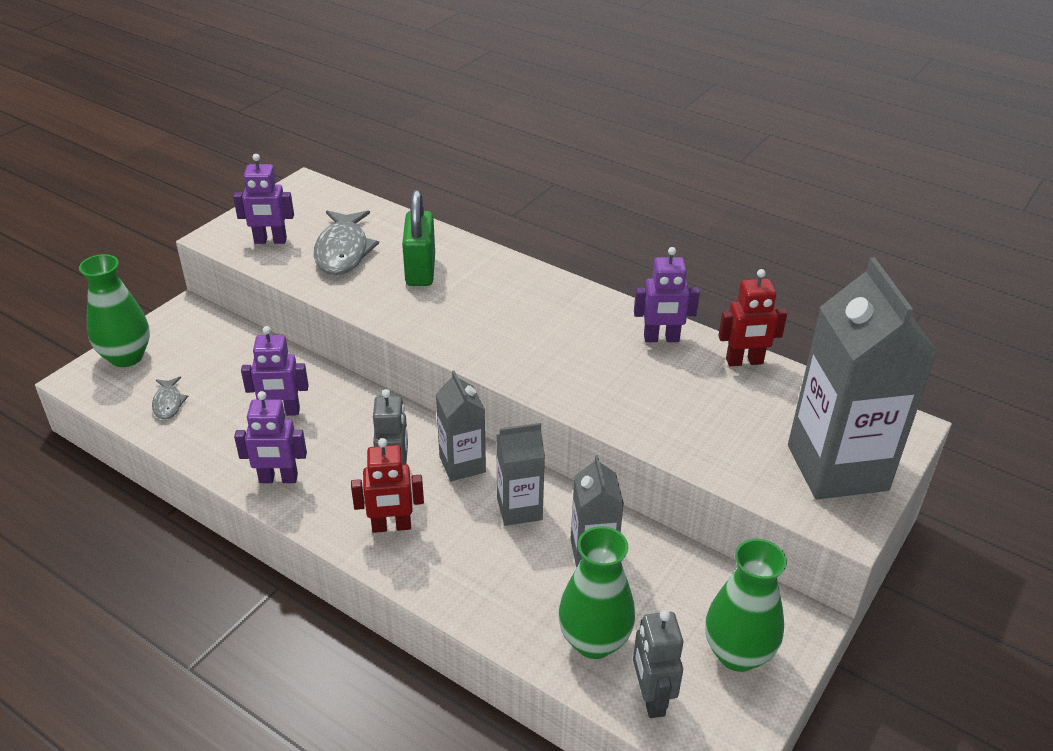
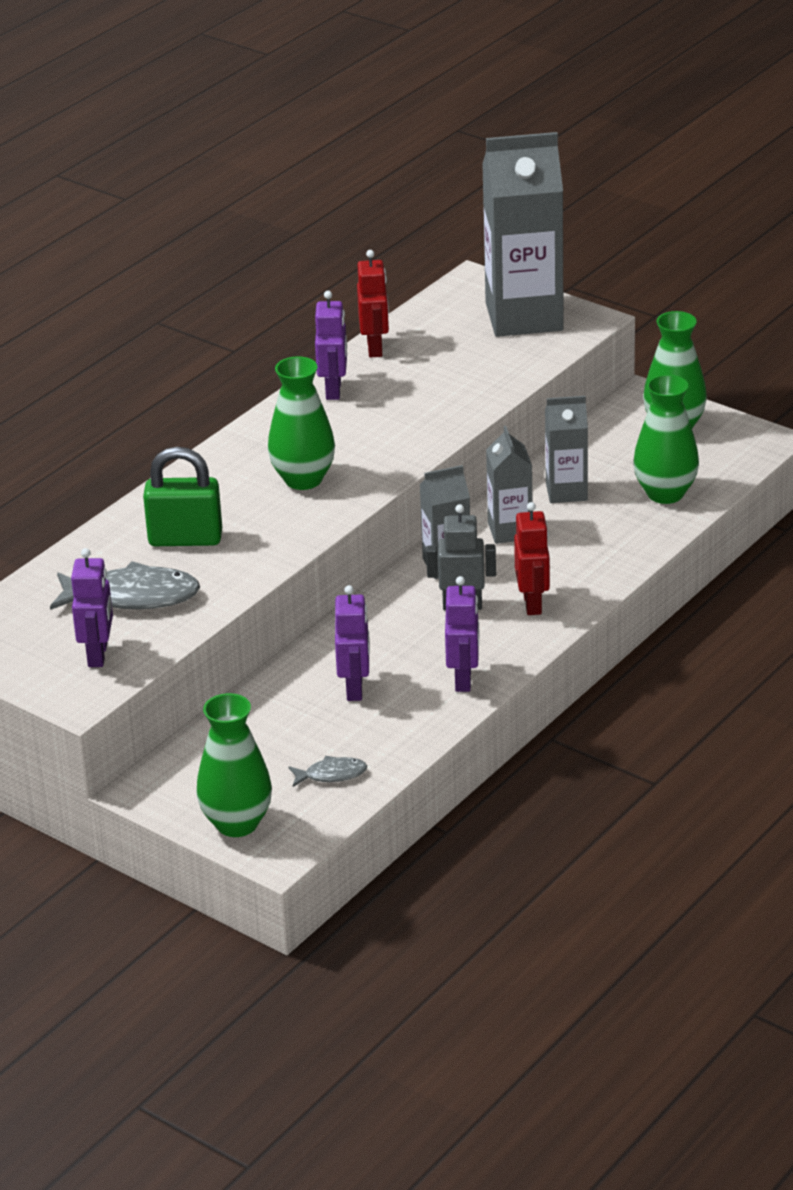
camera: 85 degrees left, 5 degrees down
grey robot [633,610,683,718] -> none
none -> green vase [268,356,335,490]

